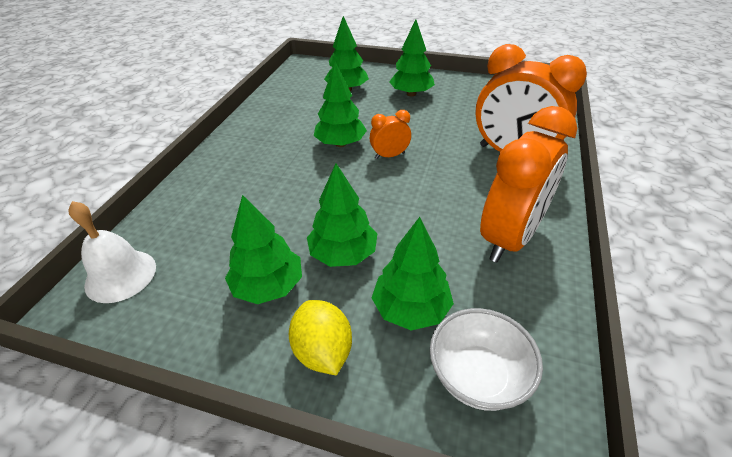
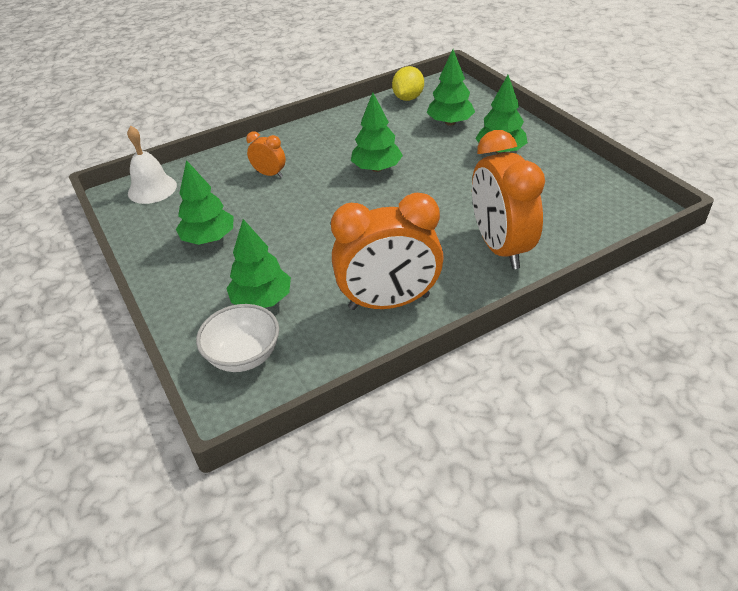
camera: 45 degrees right, 0 degrees up
yellow lemon [289,300,352,375] -> yellow lemon moved to [392,66,424,101]
green tree [307,163,377,267] -> none
orange clock [369,110,411,159] -> orange clock moved to [246,131,286,177]

